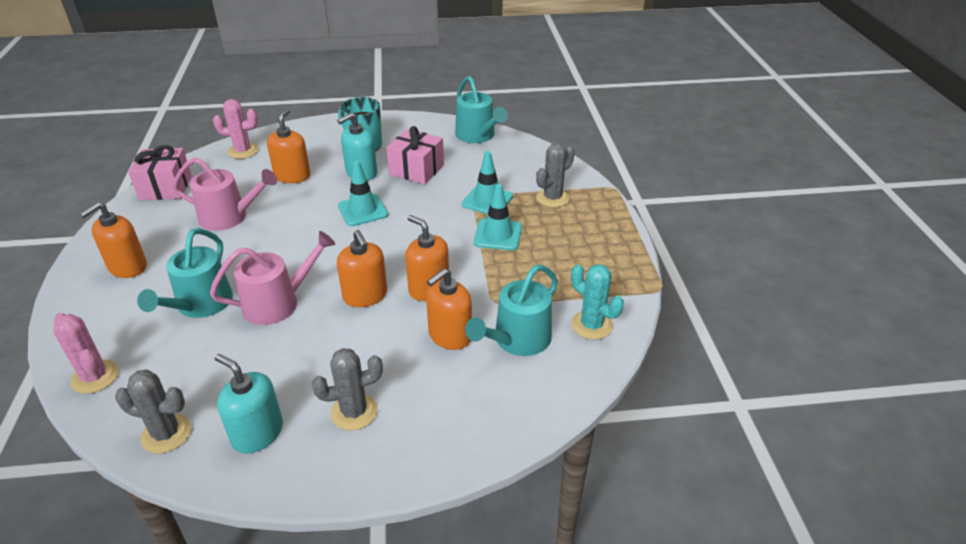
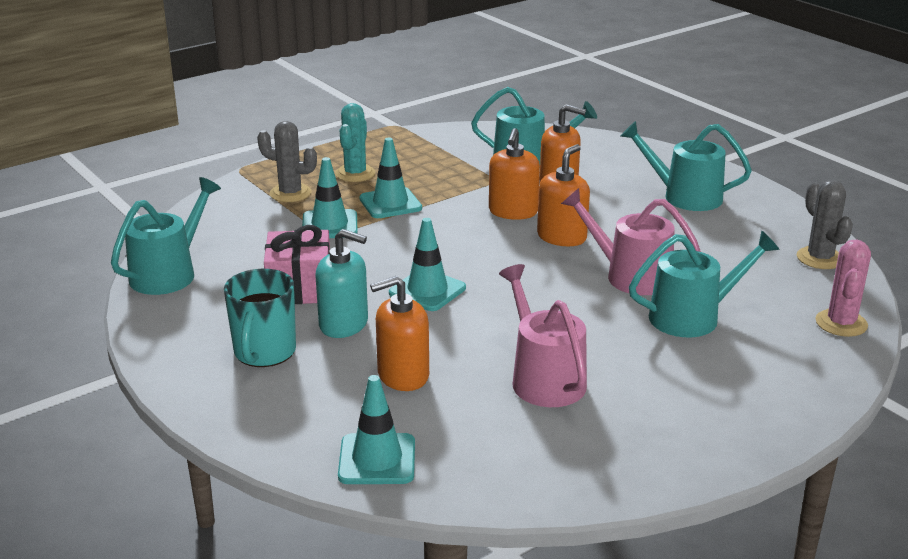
camera: 120 degrees left, 10 degrees down
orange soap dispenser [79,202,147,278] -> none
pink gift [128,145,192,200] -> none
pink cactus [213,99,258,159] -> turquoise traffic cone [338,375,415,484]
turquoise soap dispenser [215,354,283,454] -> none
grey cactus [312,348,383,431] -> turquoise watering can [621,121,752,211]
turquoise cactus [571,264,624,340] -> turquoise cactus moved to [335,103,376,182]

